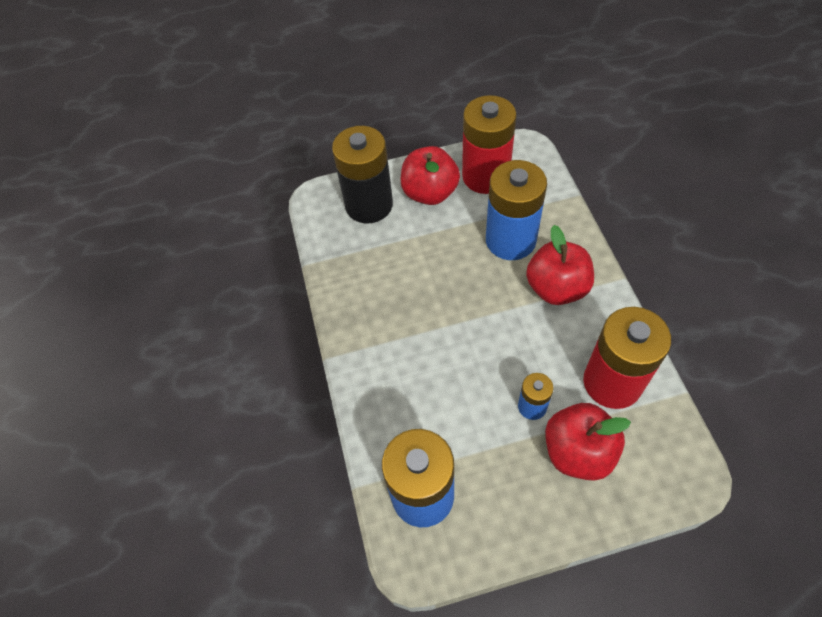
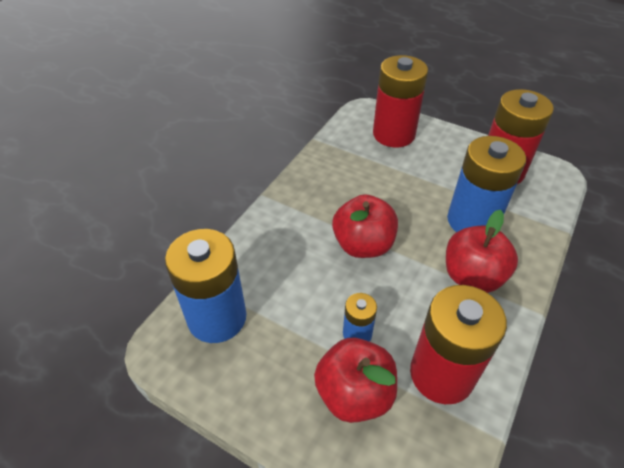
camera: 40 degrees right, 10 degrees down
black battery [332,126,393,224] -> red battery [373,55,428,147]
red apple [401,146,460,205] -> red apple moved to [332,194,398,258]

